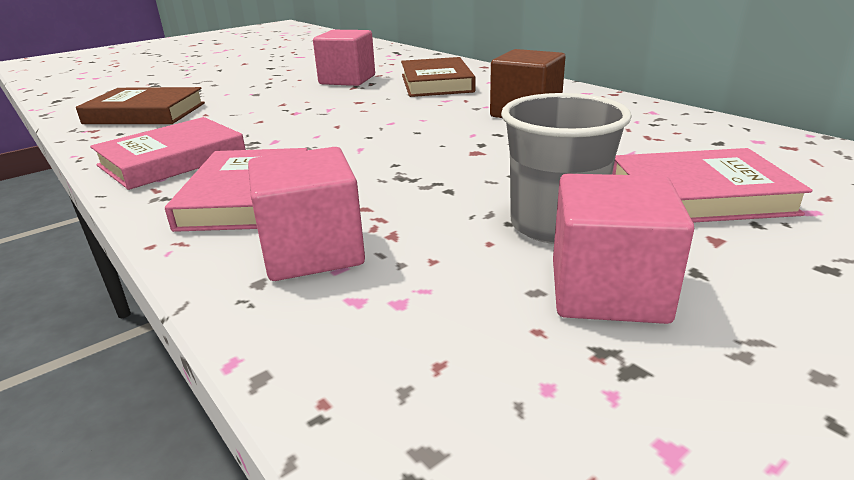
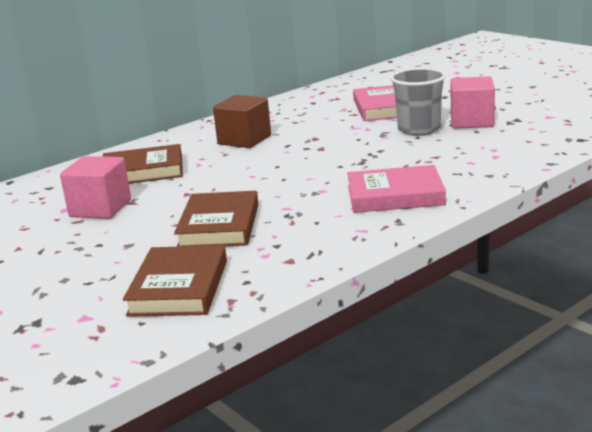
camera: 90 degrees left, 5 degrees down
pink book [90,117,246,190] -> none
pink cube [248,147,365,281] -> none
none -> brown book [174,191,258,247]

